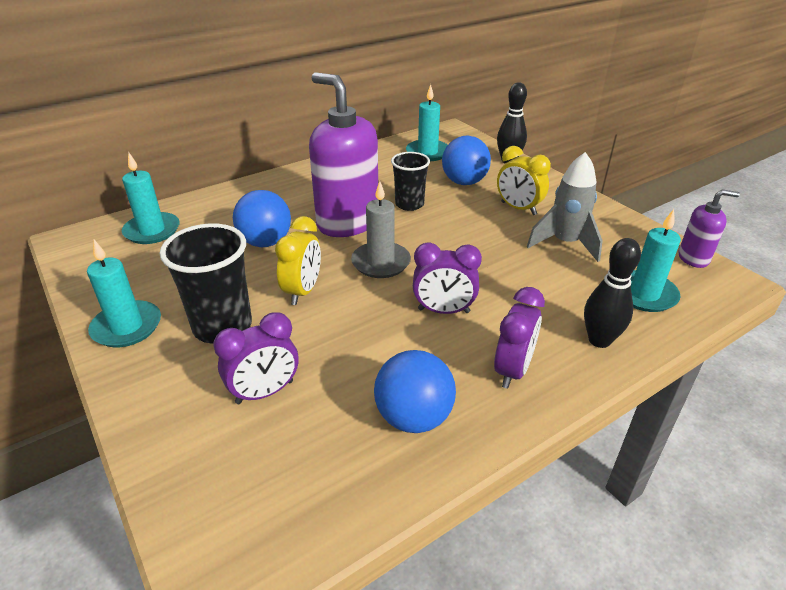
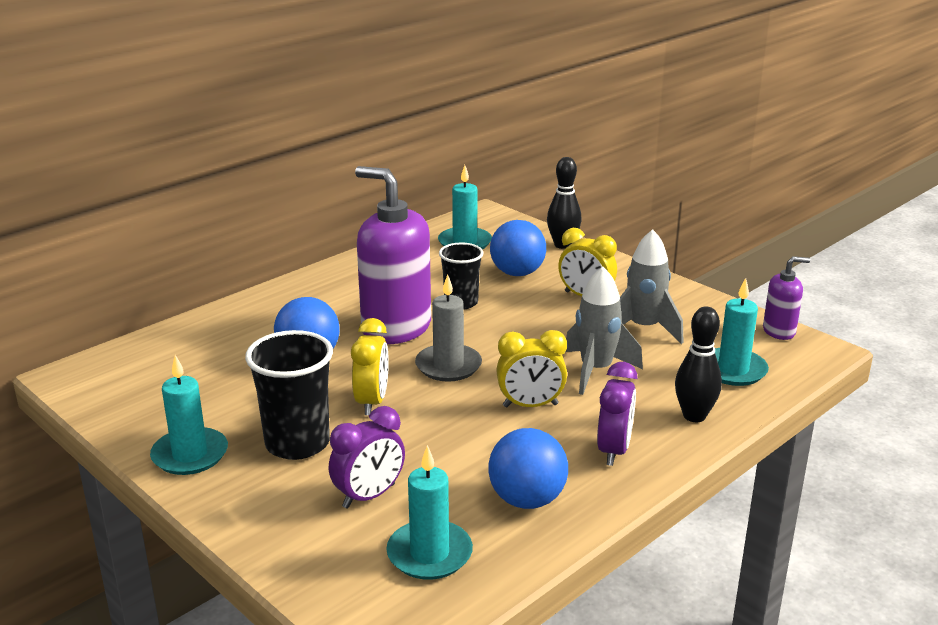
camera: 10 degrees left, 10 degrees down
turquoise candle [122,152,180,244] -> turquoise candle moved to [386,445,473,580]
purple clock [413,242,482,314] -> yellow clock [496,330,567,407]
none -> grey rocket [566,267,643,395]

